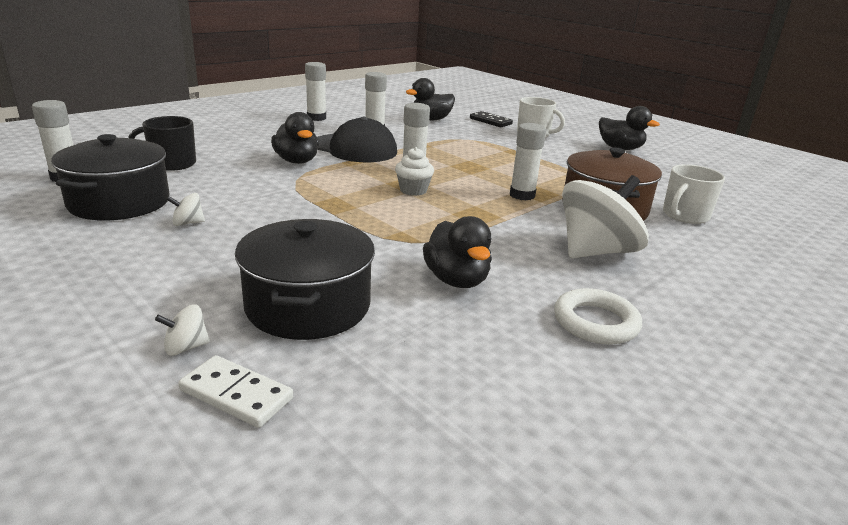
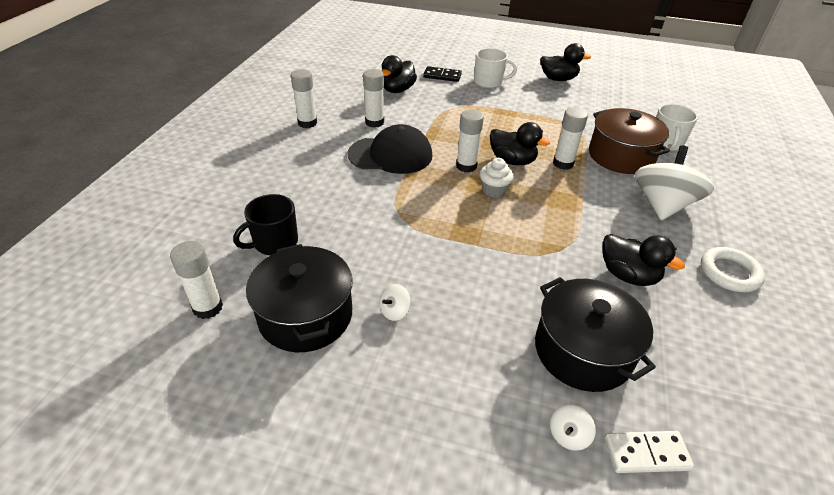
camera: 30 degrees left, 15 degrees up
black duck [271,112,319,164] -> black duck moved to [490,122,550,165]

